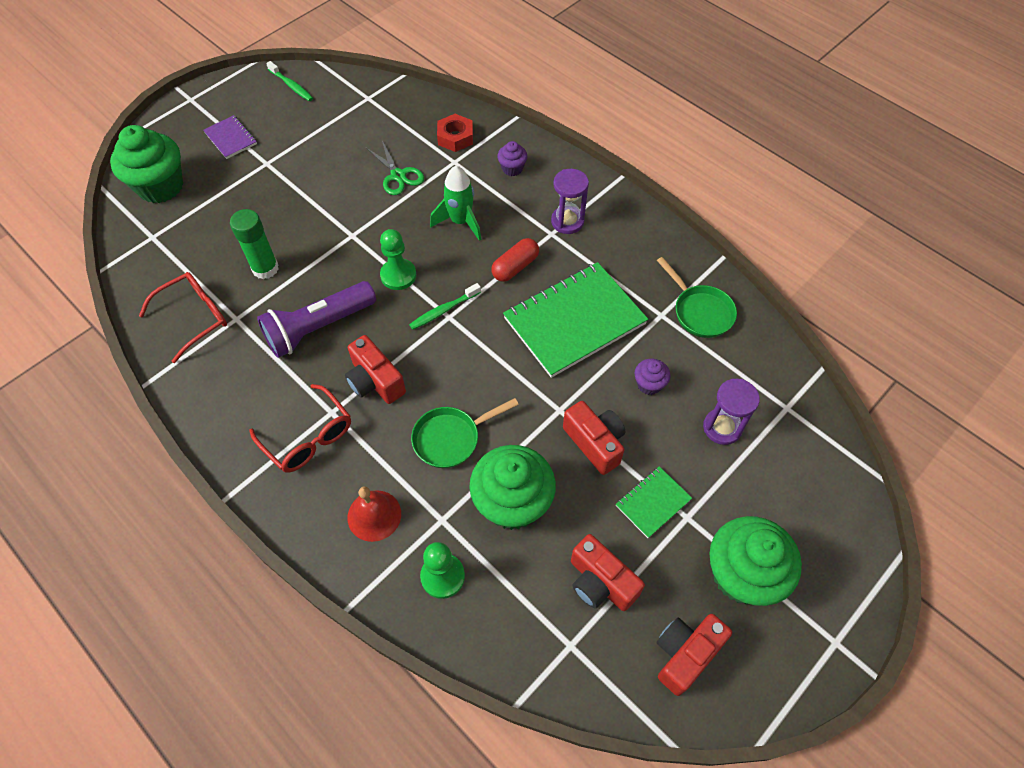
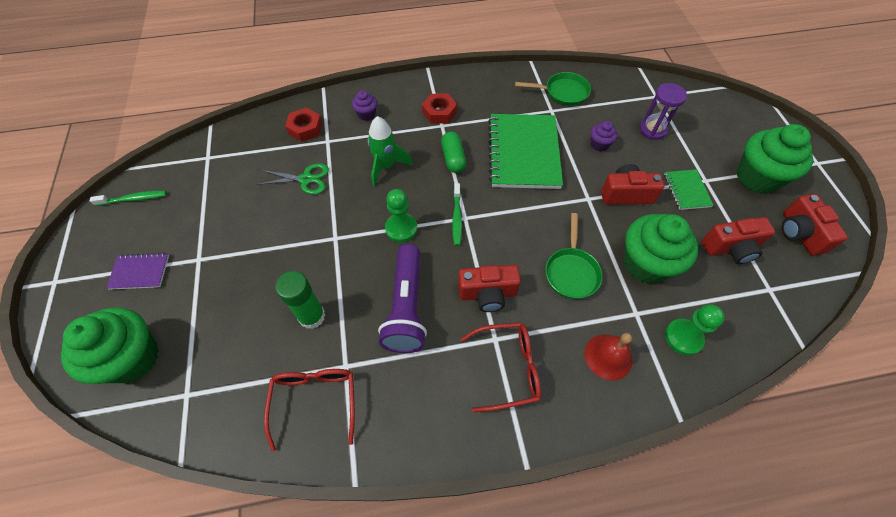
camera: 55 degrees left, 0 degrees up
red capsule [491,238,539,282] -> green capsule [441,132,466,173]
purple hourglass [551,169,589,234] -> red nut [422,94,457,124]

